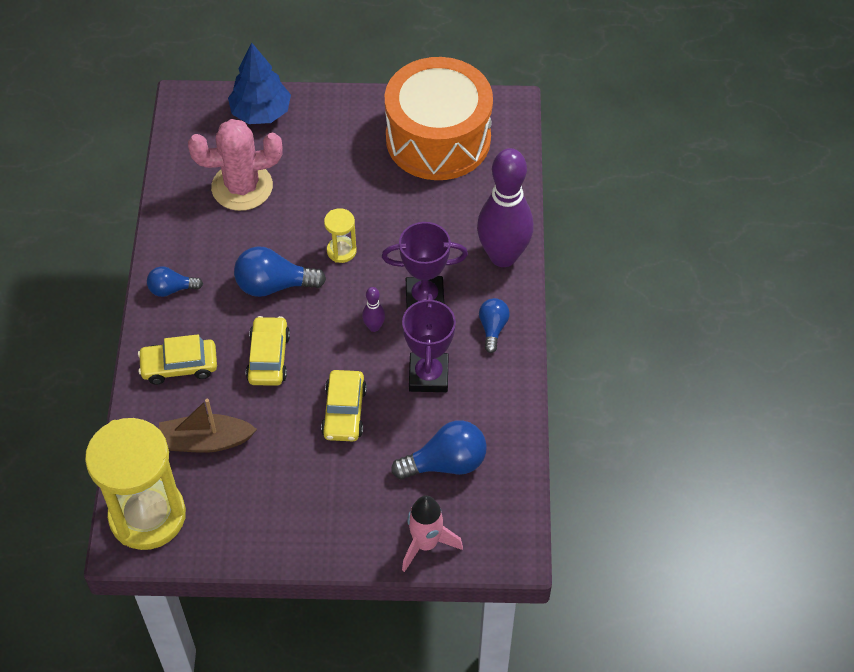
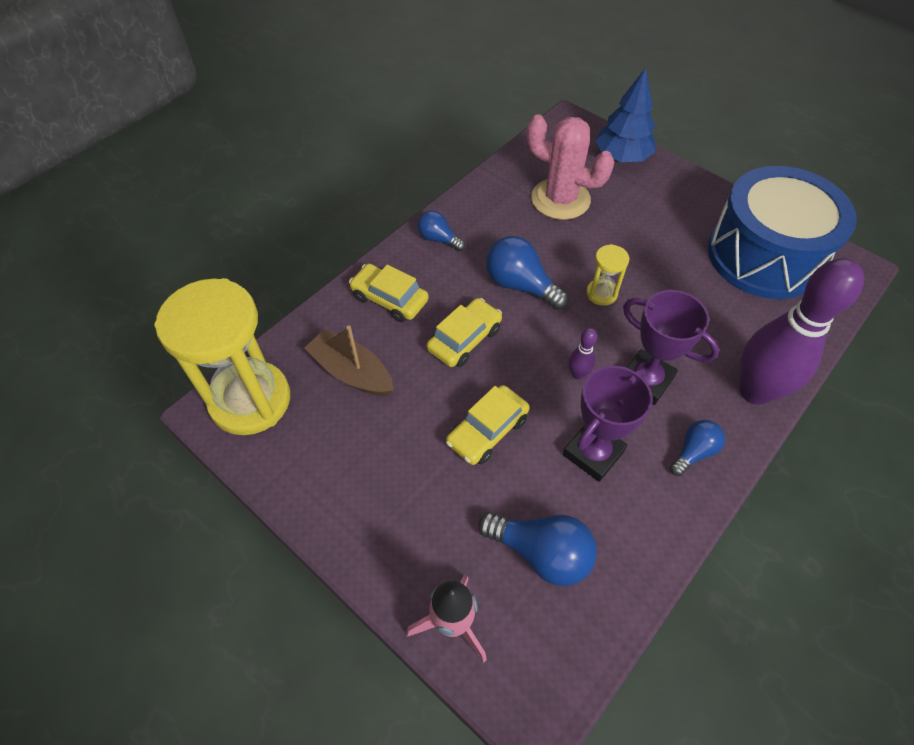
camera: 40 degrees right, 0 degrees up
orange drum [385,57,493,180] -> blue drum [708,166,857,299]

